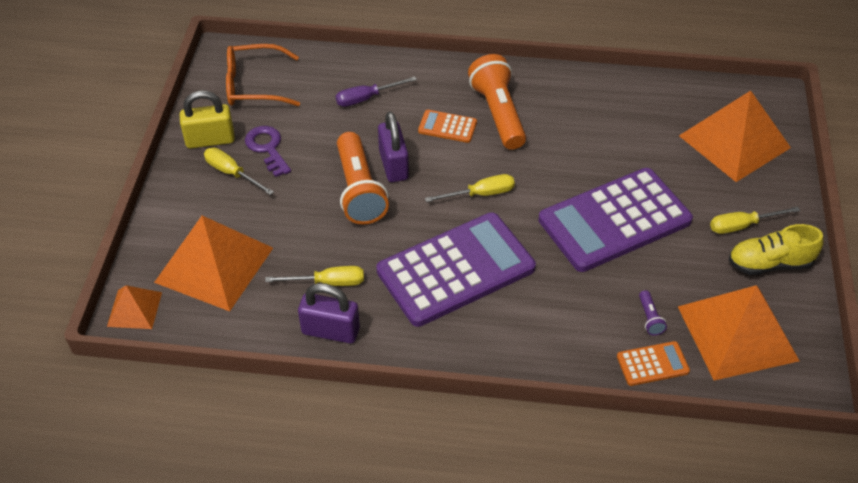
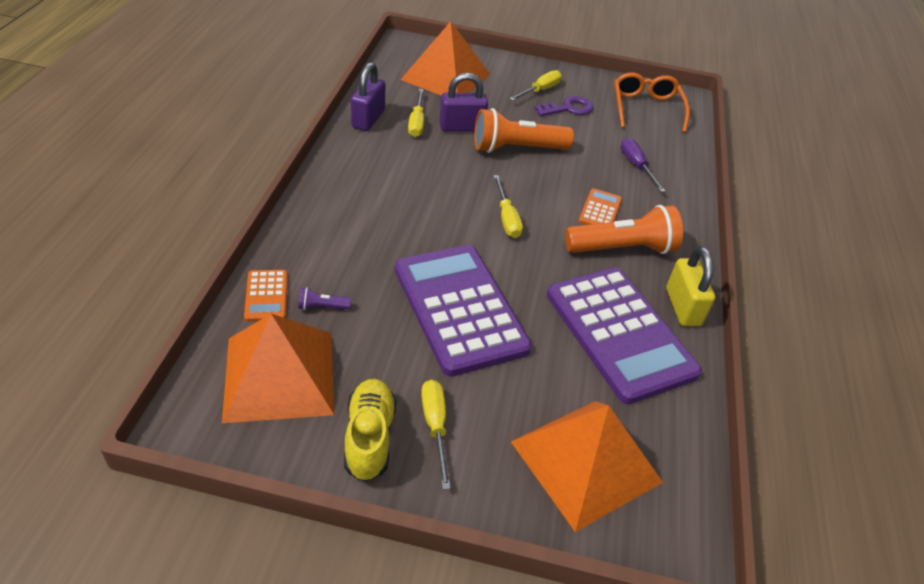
camera: 90 degrees right, 5 degrees down
orange pyramid [107,285,162,329] -> none
yellow padlock [180,91,235,149] -> yellow padlock moved to [666,246,715,326]
purple calculator [376,212,536,327] -> purple calculator moved to [547,267,702,404]
purple padlock [378,111,409,182] -> purple padlock moved to [439,73,488,132]

